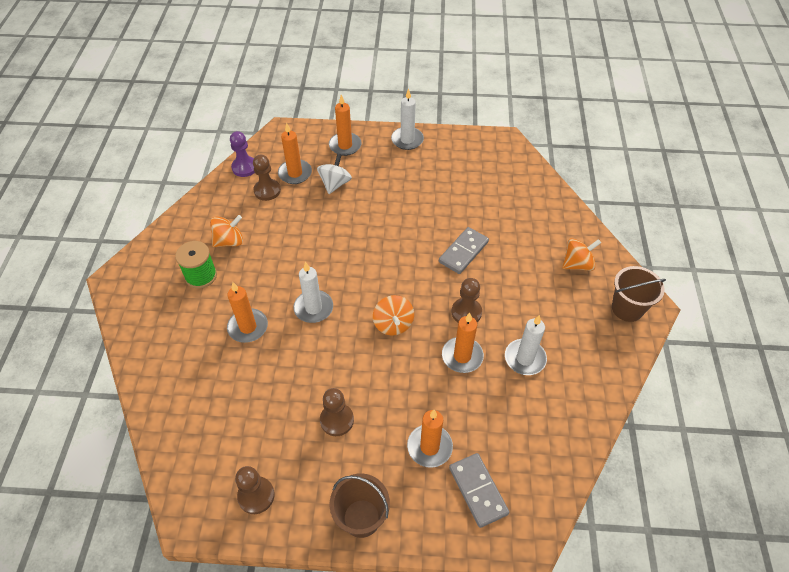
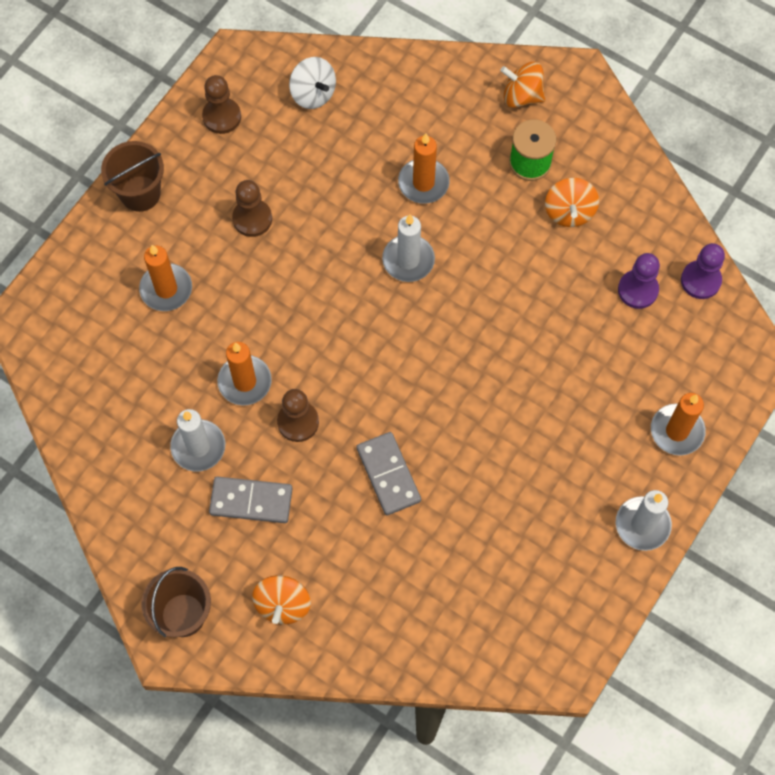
camera: 120 degrees right, 15 degrees up
brown pawn [253,155,281,201] -> purple pawn [618,253,660,309]
orange candle [278,123,312,184] -> none
white spinning top [317,154,352,194] -> white spinning top moved to [289,57,336,109]
orange spinning top [373,295,414,336] -> orange spinning top moved to [500,62,545,108]
grey domino [449,453,509,528] -> grey domino moved to [209,477,293,523]

